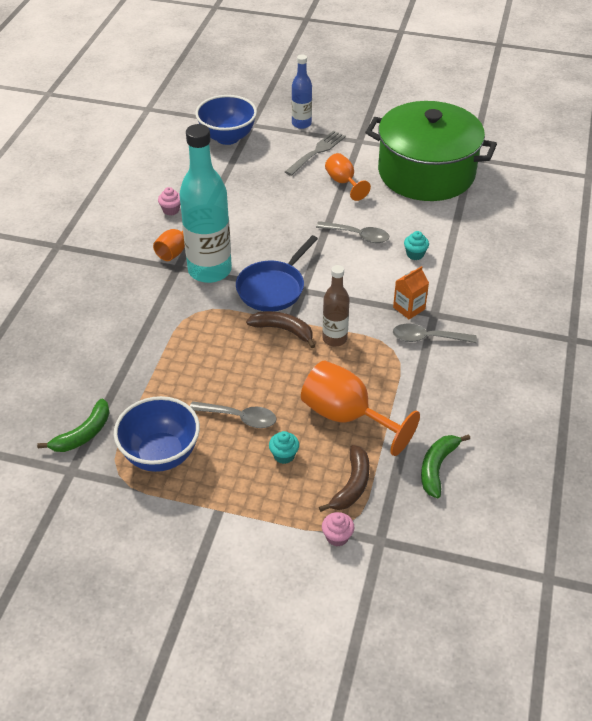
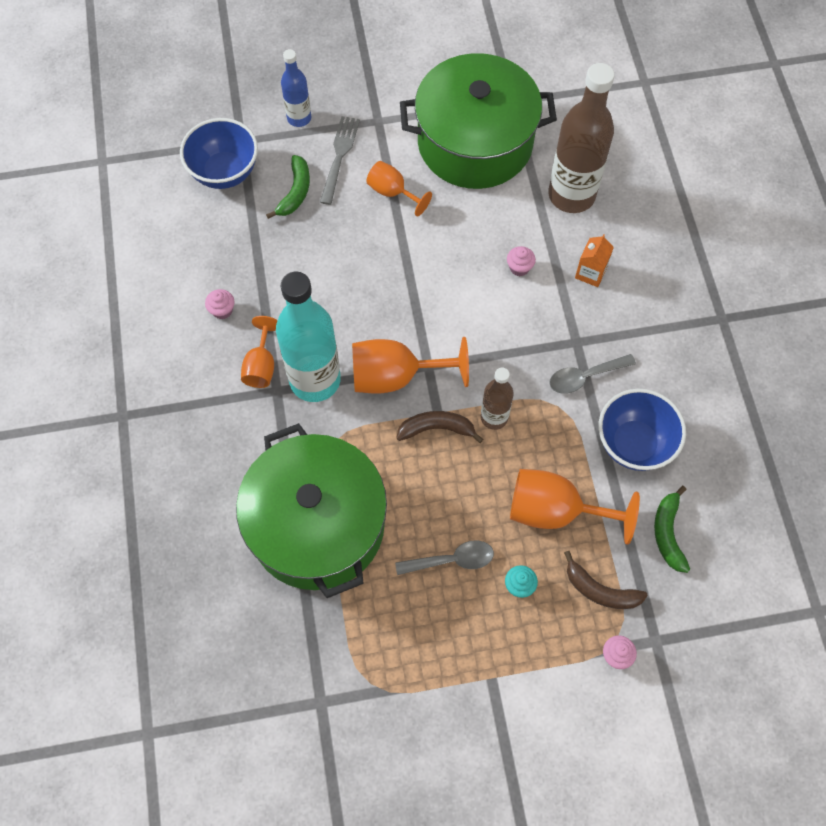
camera: 25 degrees left, 20 degrees up
green banana [37,399,109,452] -> green banana moved to [266,155,310,219]
blue bowl [114,396,200,472] -> blue bowl moved to [599,389,686,471]
blue pan [236,235,318,311] -> orange goblet [352,337,469,394]
grey spoon [316,221,389,243] -> none
brown banana [319,445,370,512] -> brown banana turned 120 degrees clockwise [564,551,648,609]
orange carton [393,266,429,319] -> orange carton moved to [575,234,614,287]
turquoise cupcake [404,231,429,260] -> pink cupcake [507,246,536,276]
none -> green pot [236,423,387,598]
none -> brown bottle [548,63,615,213]

